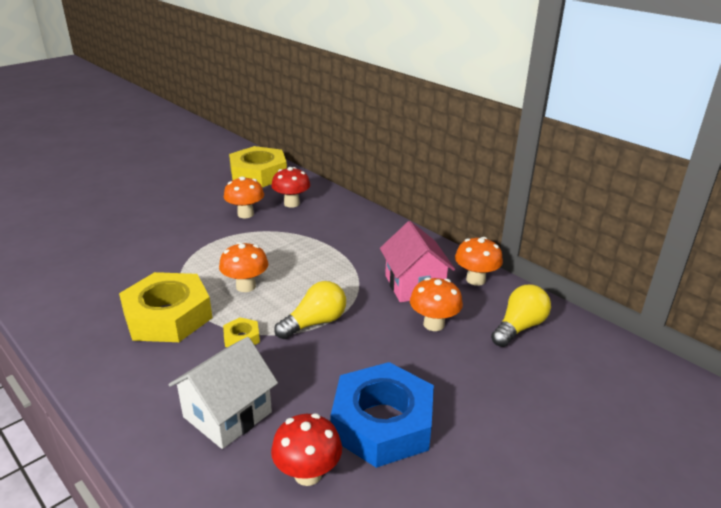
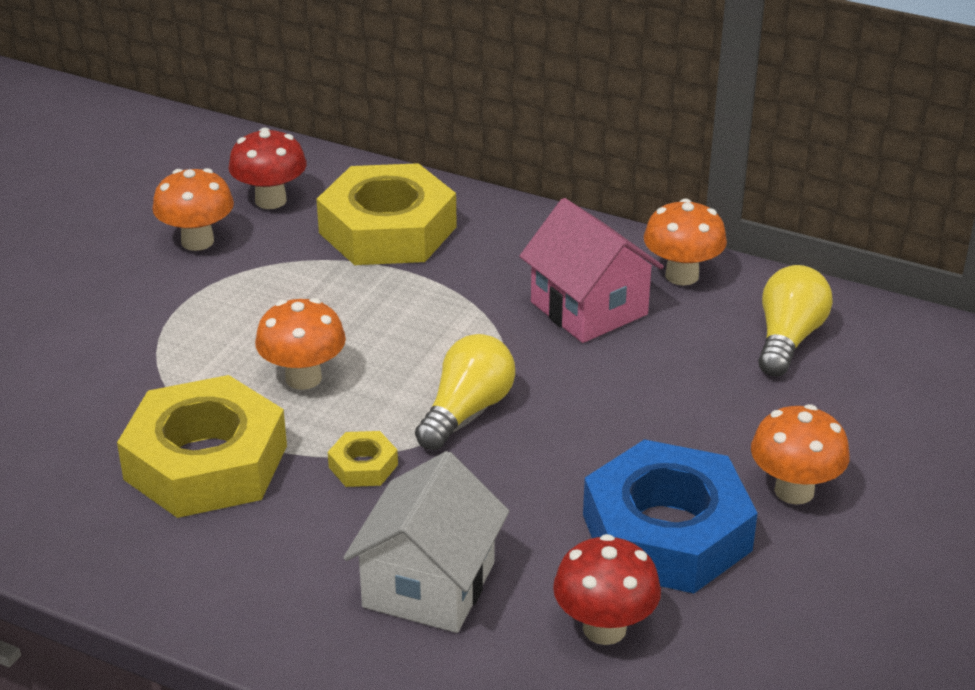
camera: 20 degrees left, 5 degrees up
yellow nut [229,146,287,187] -> yellow nut moved to [317,163,457,265]
orange mushroom [410,277,463,331] -> orange mushroom moved to [751,404,850,504]

